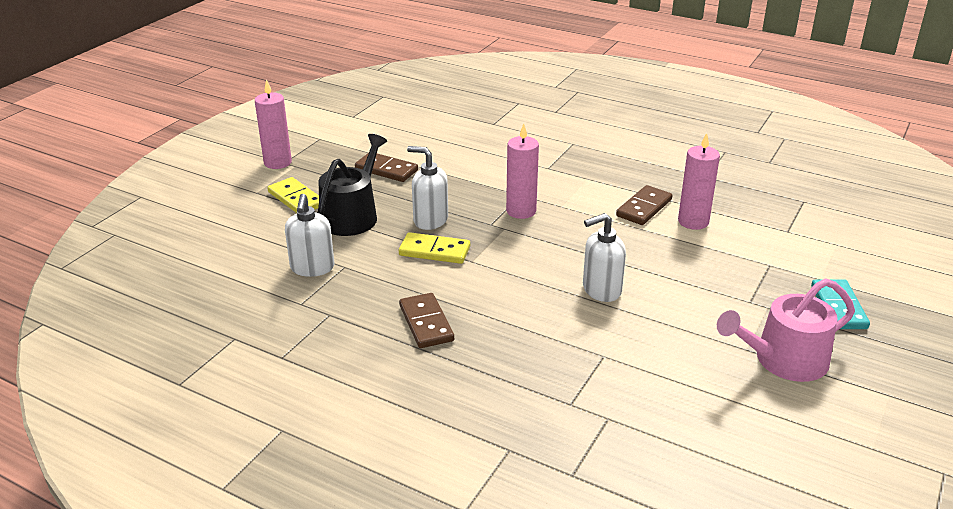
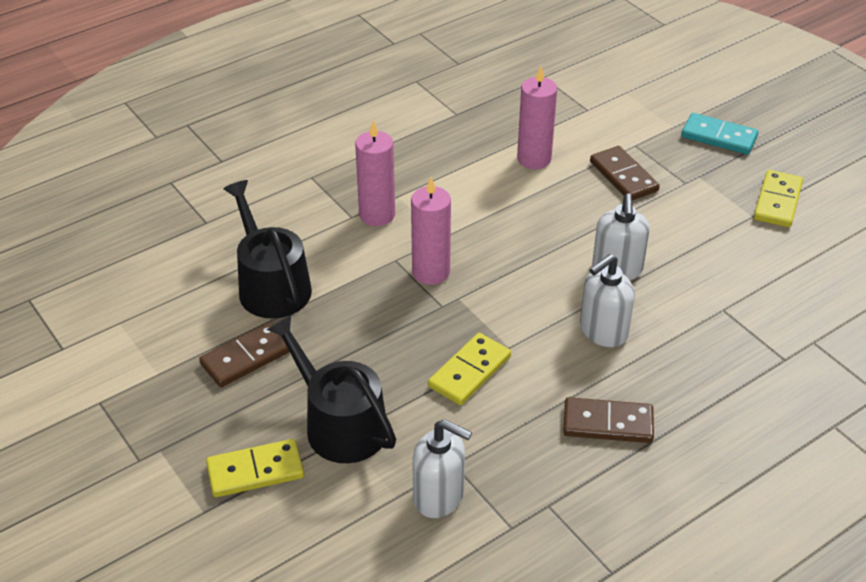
camera: 65 degrees left, 10 degrees up
pink candle [255,79,292,169] -> pink candle moved to [355,120,395,226]
white soap dispenser [407,146,448,230] -> white soap dispenser moved to [580,254,635,347]
brown domino [616,185,672,225] -> brown domino moved to [590,146,660,201]
pink watering can [717,279,855,382] -> yellow domino [754,170,803,227]
none -> black watering can [223,180,312,319]

